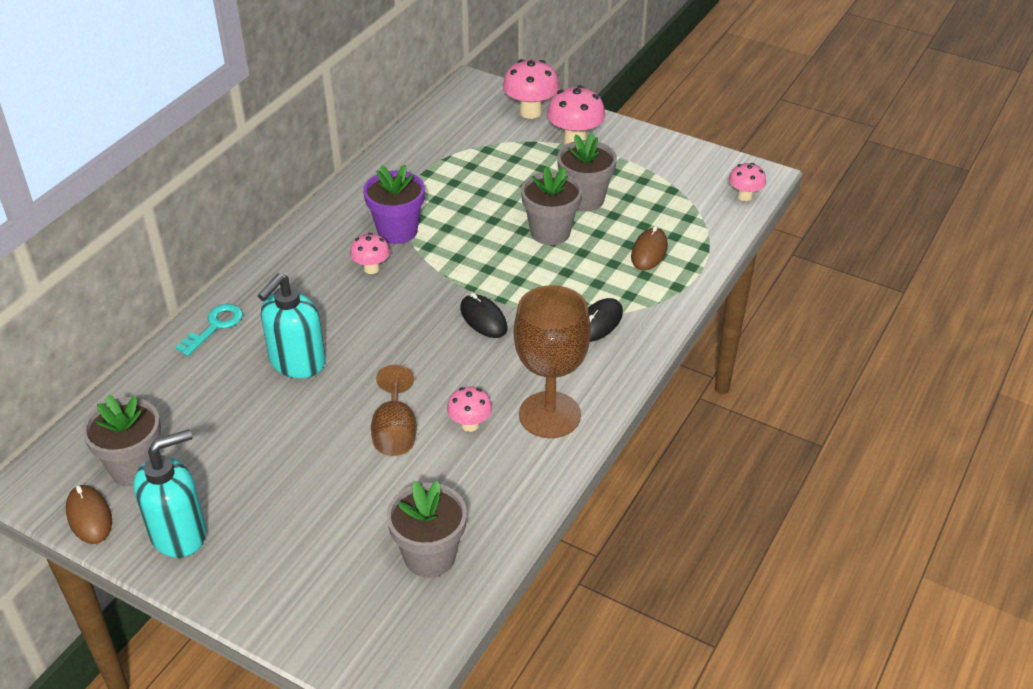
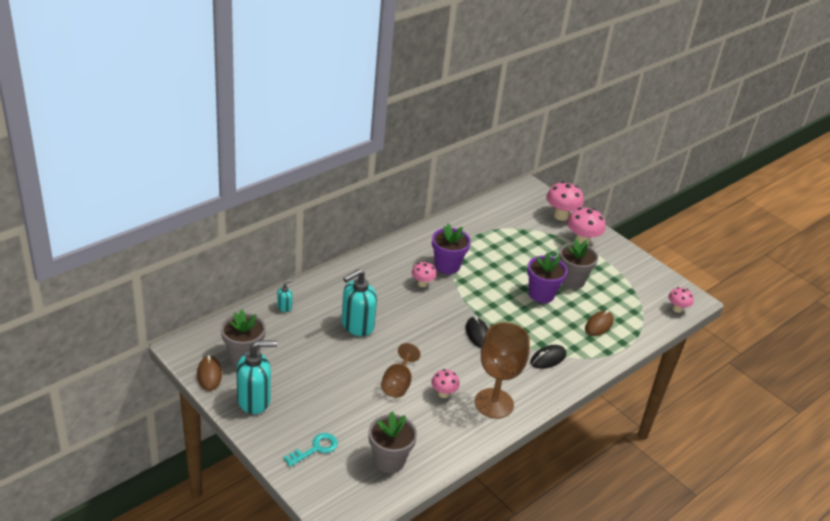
camera: 15 degrees right, 5 degrees down
turquoise key [175,304,243,356] -> turquoise key moved to [283,433,338,467]
grey flower pot [521,167,582,245] -> purple flower pot [527,253,567,303]
none -> turquoise soap dispenser [277,279,293,312]

